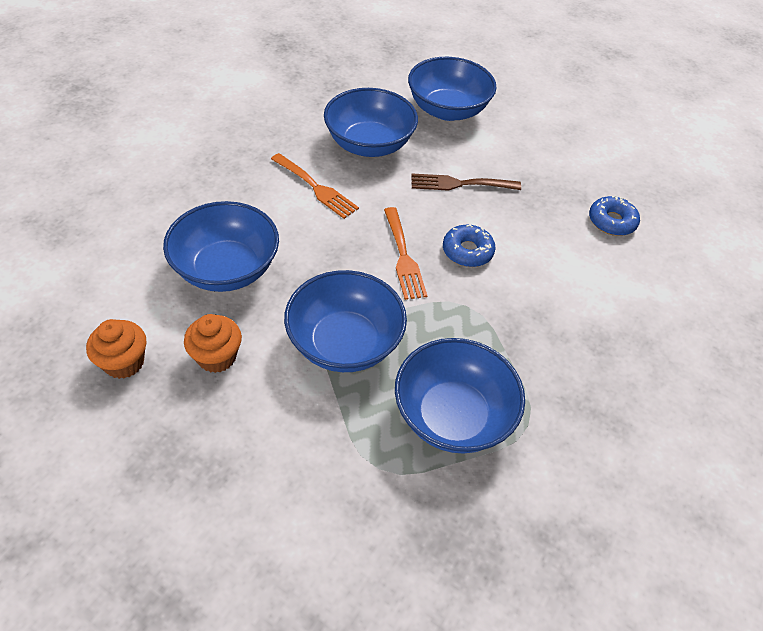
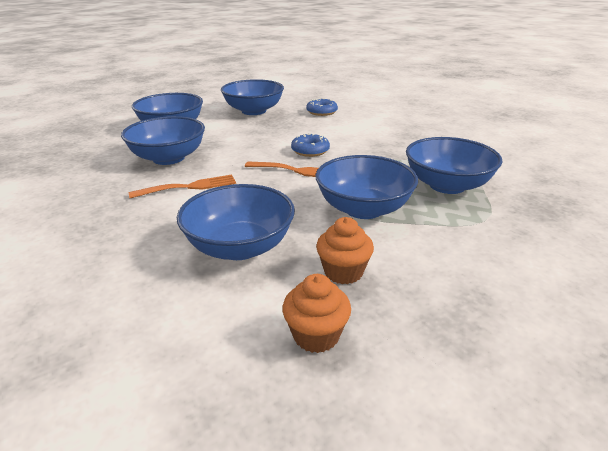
camera: 60 degrees left, 20 degrees down
brown fork [411,173,521,191] -> none
none -> blue bowl [221,79,284,115]

